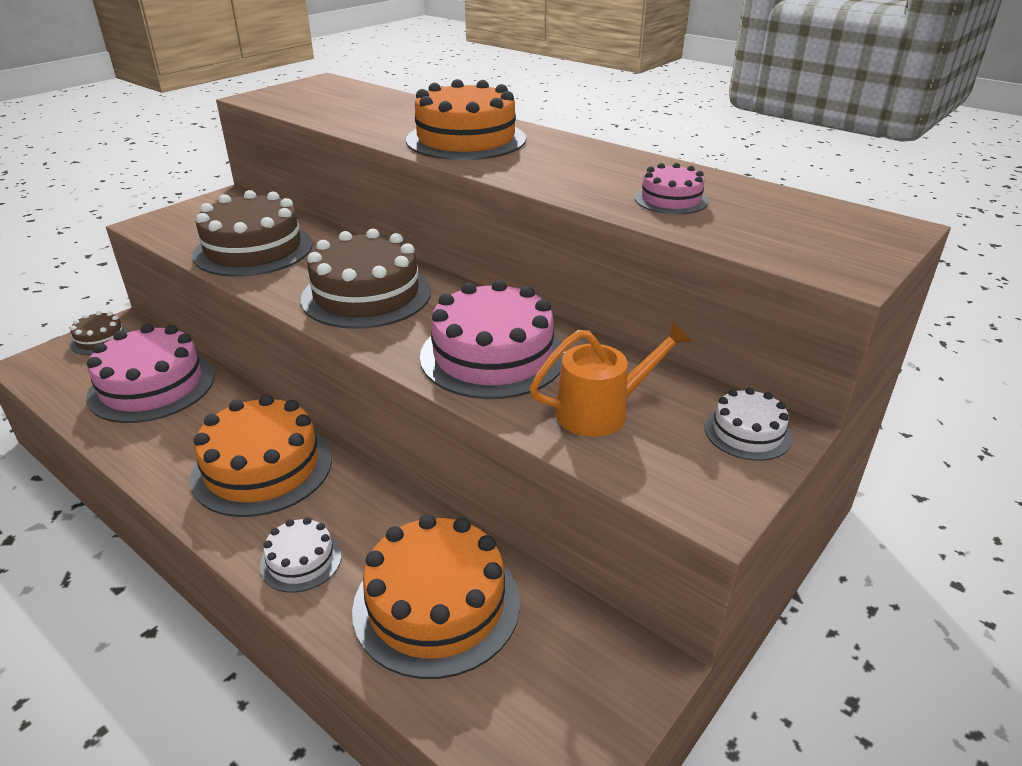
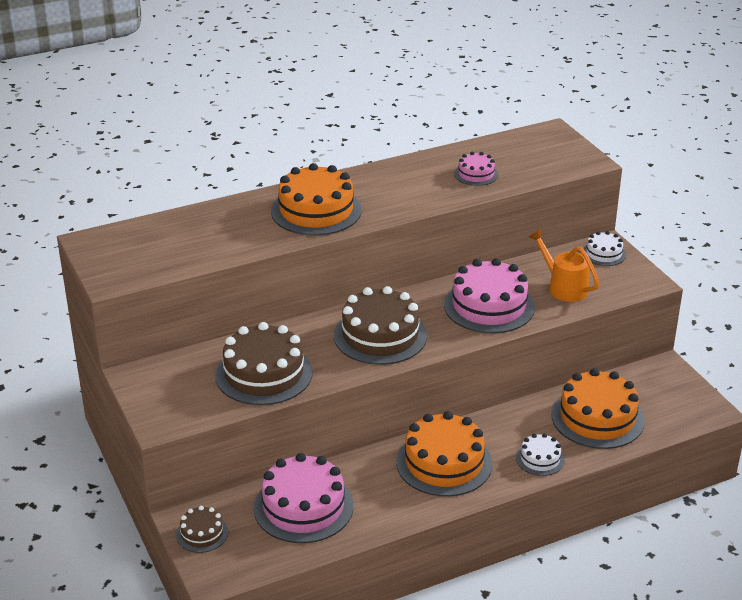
camera: 65 degrees left, 0 degrees up
orange watering can [529,321,691,437] -> orange watering can turned 45 degrees counterclockwise [529,229,599,302]

